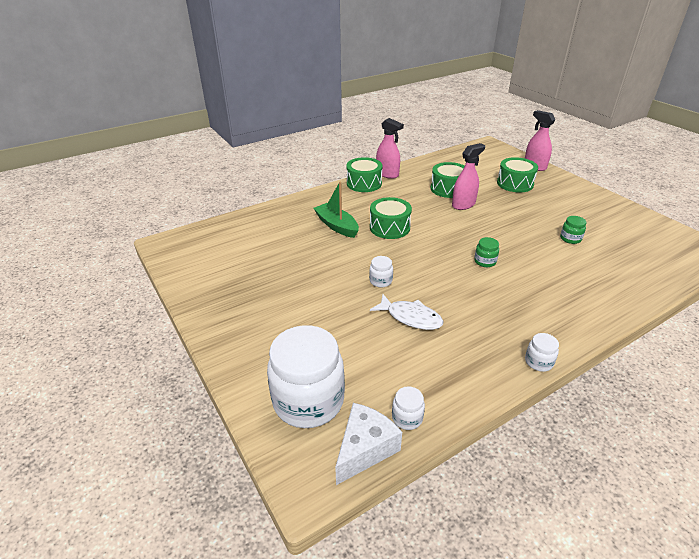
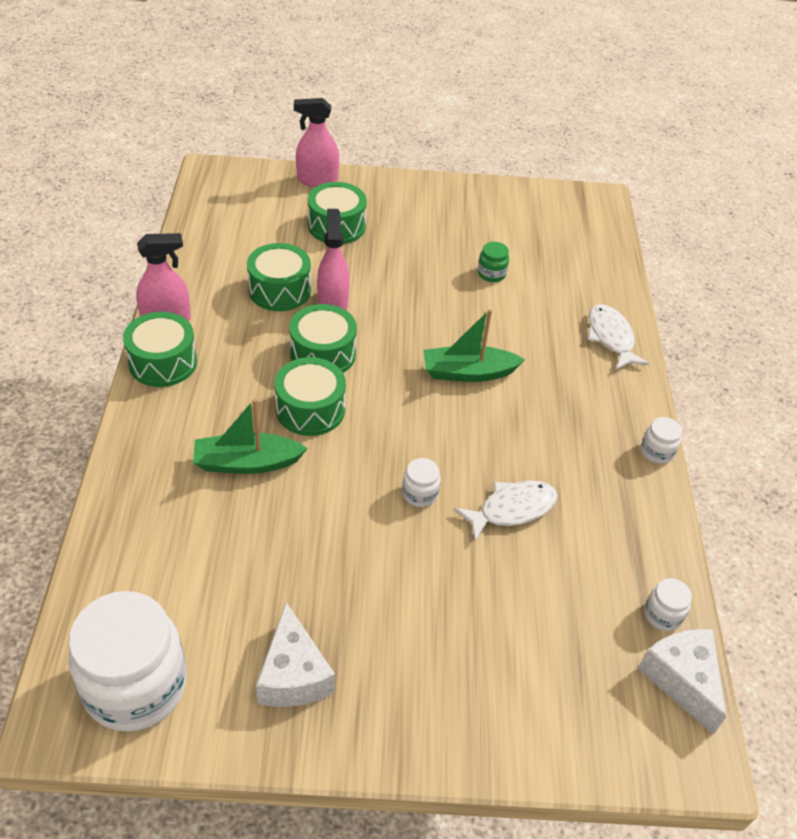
camera: 60 degrees left, 10 degrees up
white jar [267,325,345,428] -> white jar moved to [68,591,187,732]
green jar [474,237,499,267] -> green boat [424,309,525,382]
none -> white cheese [256,602,335,707]
none -> green drum [289,304,357,373]
none -> white fish [588,304,650,370]

